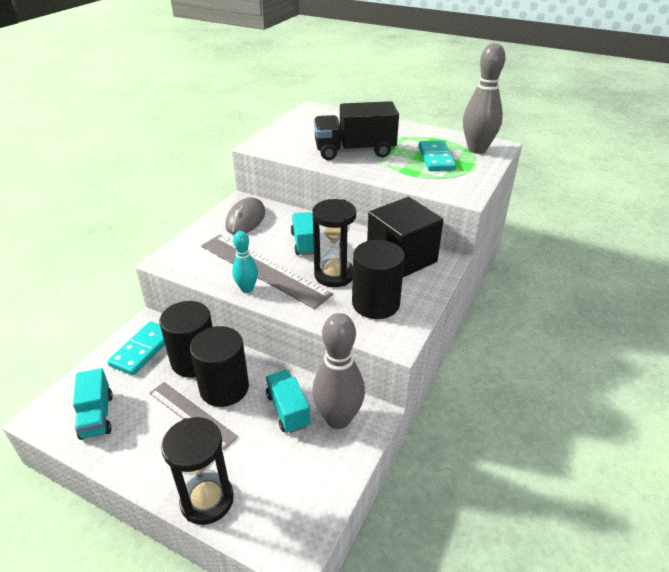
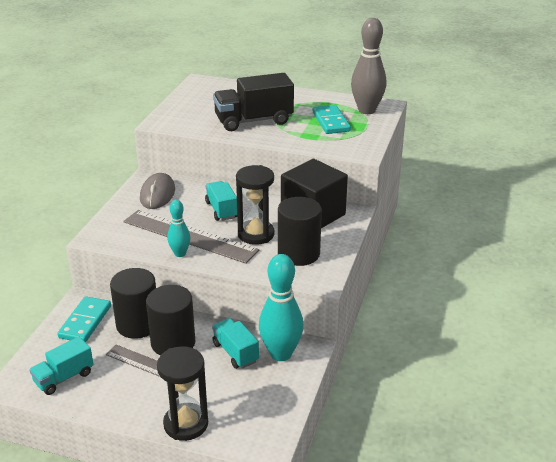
camera: 10 degrees left, 5 degrees down
turquoise truck [73,368,113,440] -> turquoise truck turned 75 degrees clockwise [29,337,94,395]
grey bowling pin [312,313,365,429] -> turquoise bowling pin [259,254,304,361]

